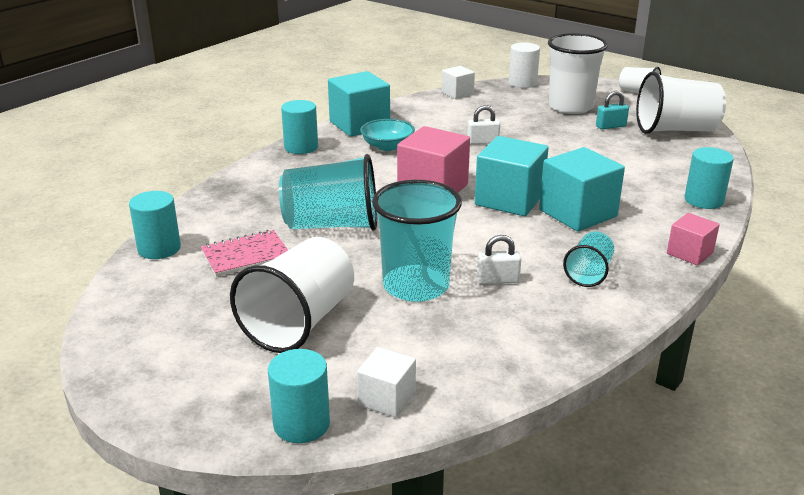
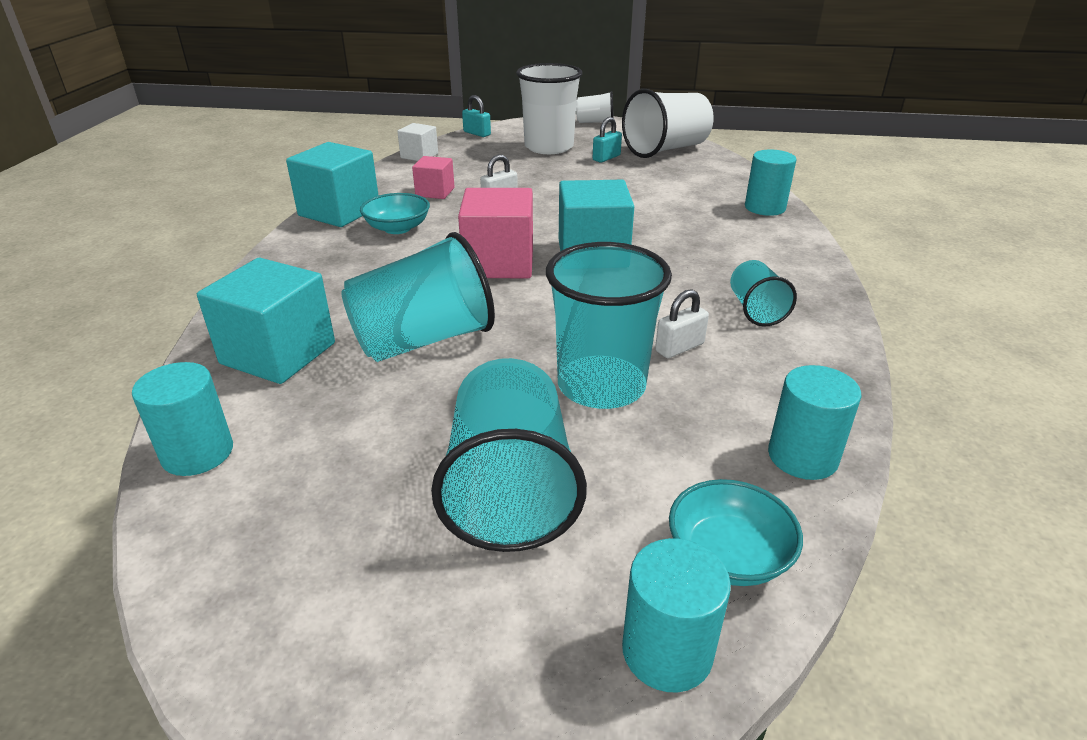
camera: 30 degrees left, 5 degrees up
pink notebook [201,230,288,277] -> none
white cup [230,237,354,353] -> turquoise cup [431,358,587,552]
turquoise cylinder [281,100,318,154] -> turquoise cylinder moved to [768,365,861,480]
white cube [357,347,416,417] -> turquoise bowl [669,479,803,586]
white cylinder [509,43,540,88] -> turquoise padlock [462,95,491,137]
turquoise cube [539,147,625,231] -> turquoise cube moved to [197,258,335,384]
pink cube [667,213,720,266] -> pink cube moved to [412,156,455,199]

